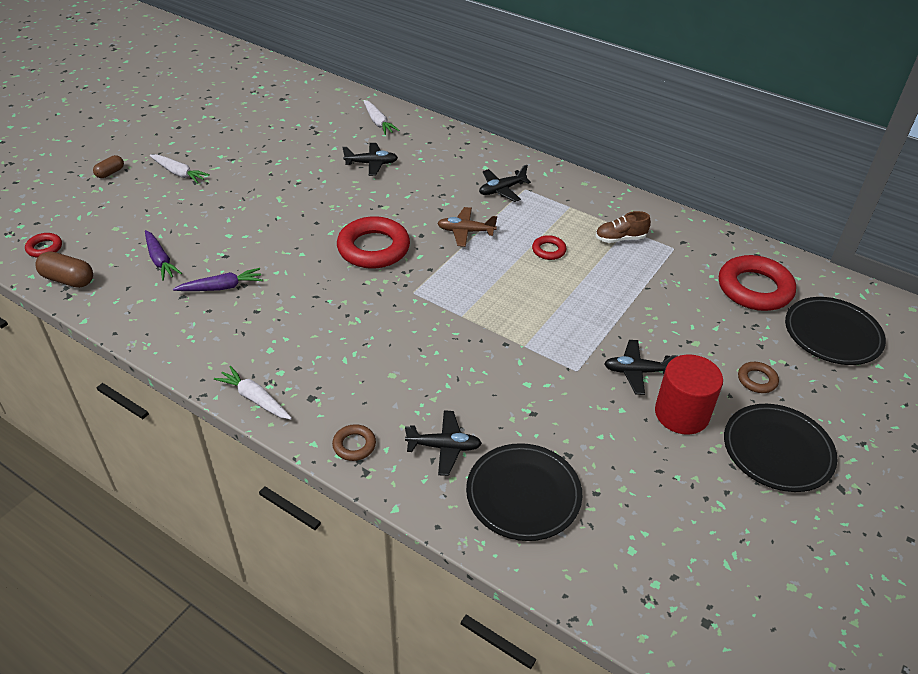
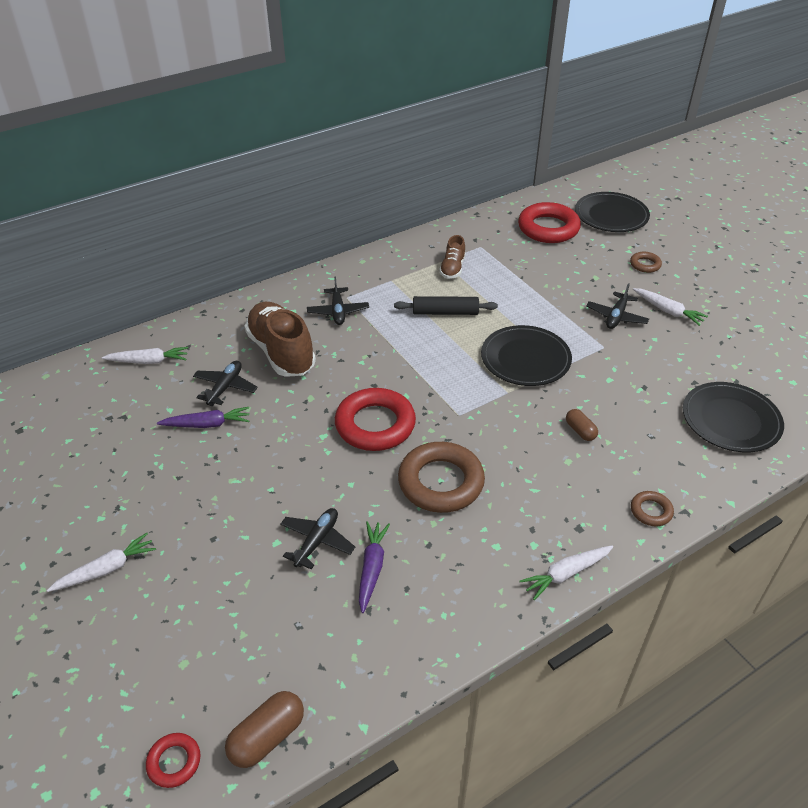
camera: 65 degrees left, 0 degrees up
brown capsule [93,155,124,178] -> brown capsule moved to [566,409,598,441]
purple carrot [145,230,182,281] -> purple carrot moved to [157,407,249,428]
black plane [405,410,482,476] -> black plane moved to [280,508,355,570]
brown plane [437,207,497,247] -> none
red ring [532,235,566,260] -> black rolling pin [394,296,498,315]
red cylinder [655,354,723,435] -> white carrot [633,288,708,326]
black plate [724,404,837,492] -> black plate moved to [481,325,572,386]
none -> brown shoe [244,302,316,377]
none -> brown ring [398,442,485,513]

